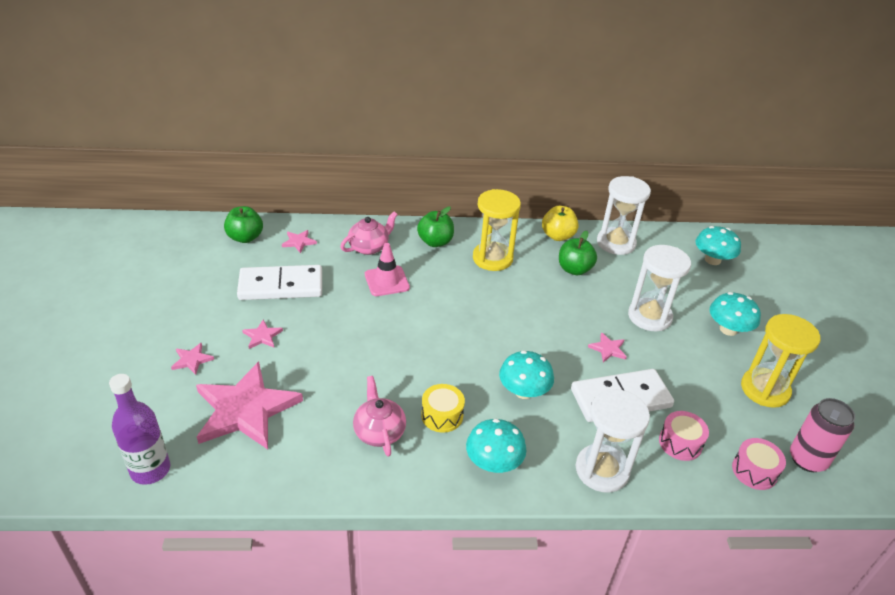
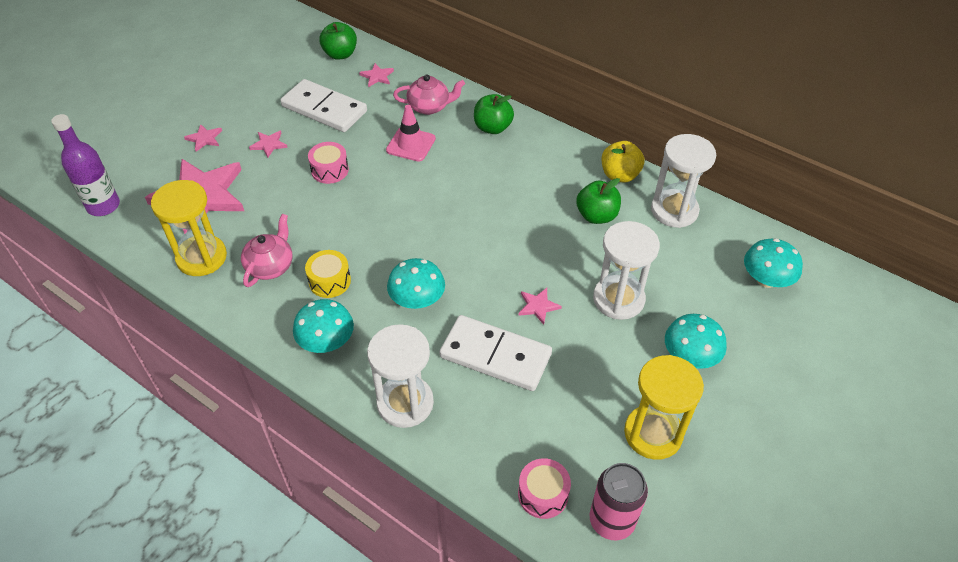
camera: 40 degrees right, 10 degrees up
yellow hourglass [473,189,521,271] -> yellow hourglass moved to [151,180,227,276]
pink drum [659,411,709,461] -> pink drum moved to [308,142,349,184]

